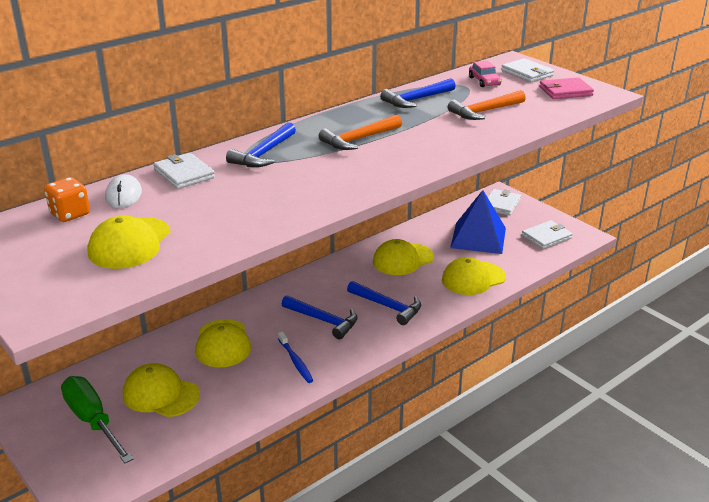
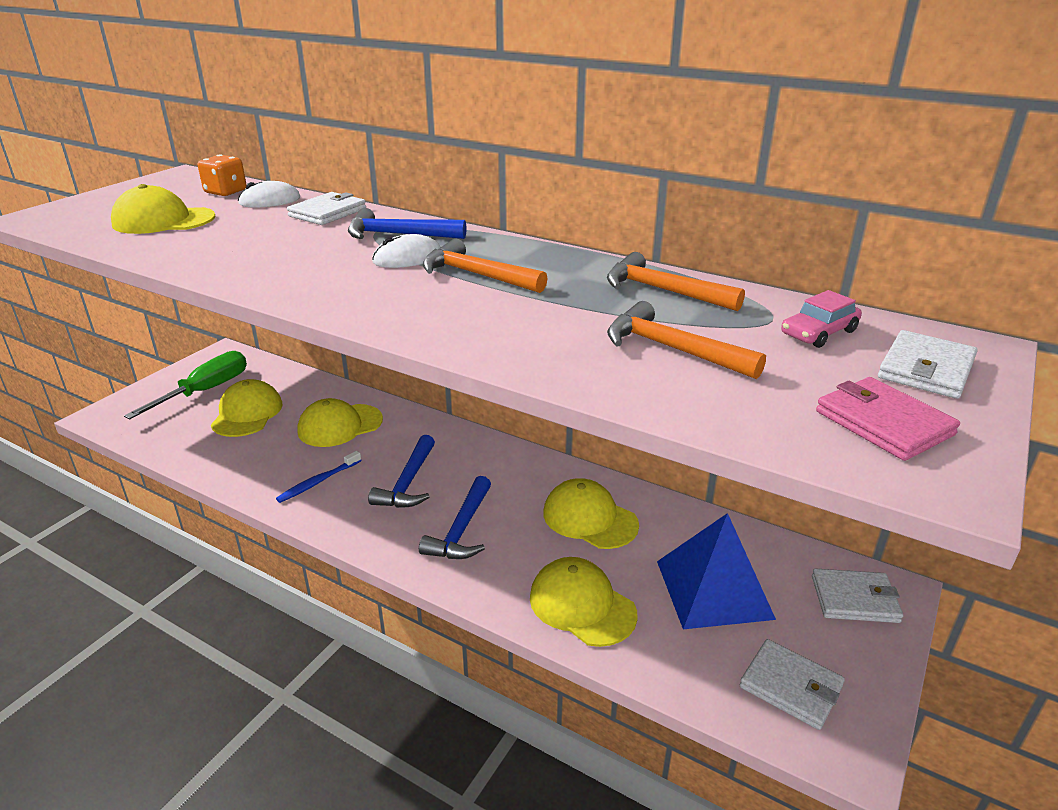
camera: 70 degrees right, 0 degrees up
blue hammer [380,78,456,108] -> orange hammer [607,252,745,311]
none -> white mouse [372,234,440,268]

